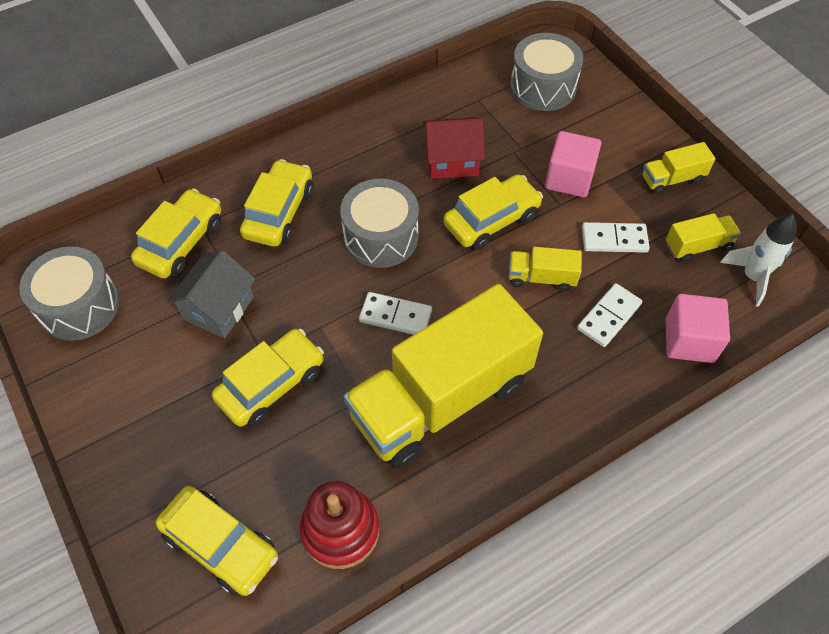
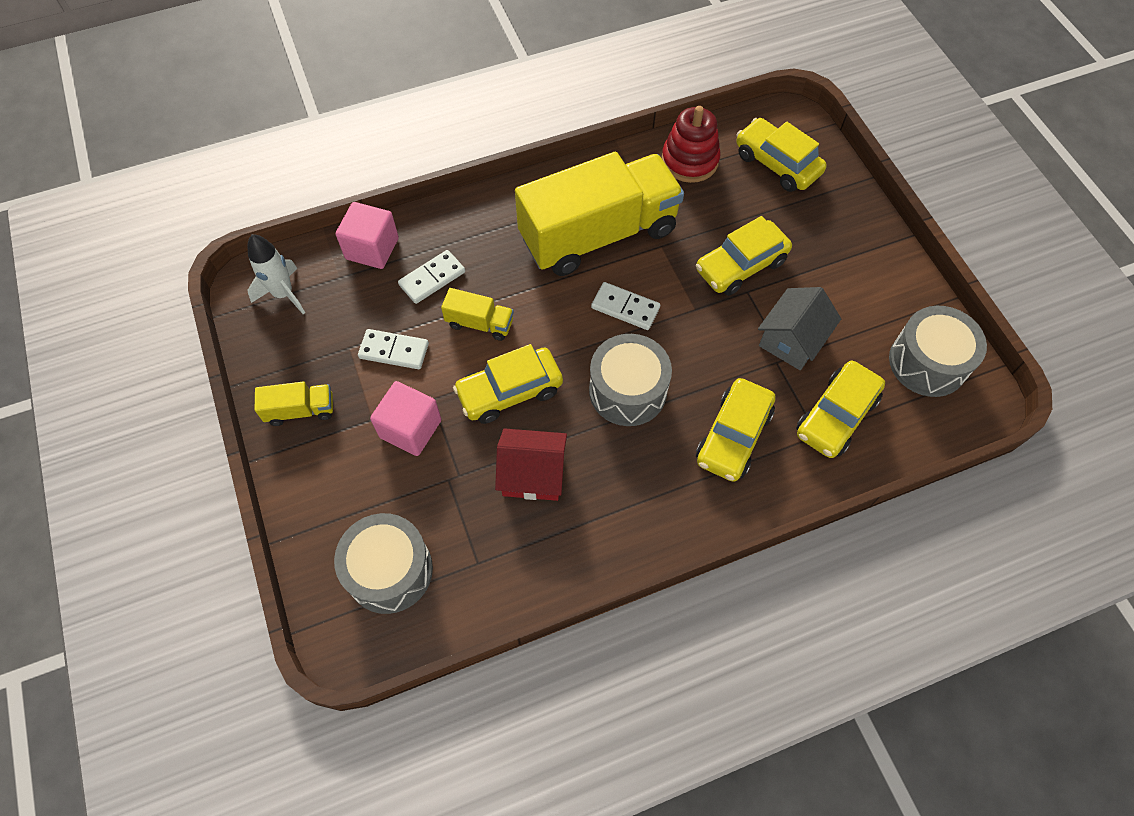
camera: 170 degrees left, 5 degrees up
yellow truck [666,213,741,262] -> none

